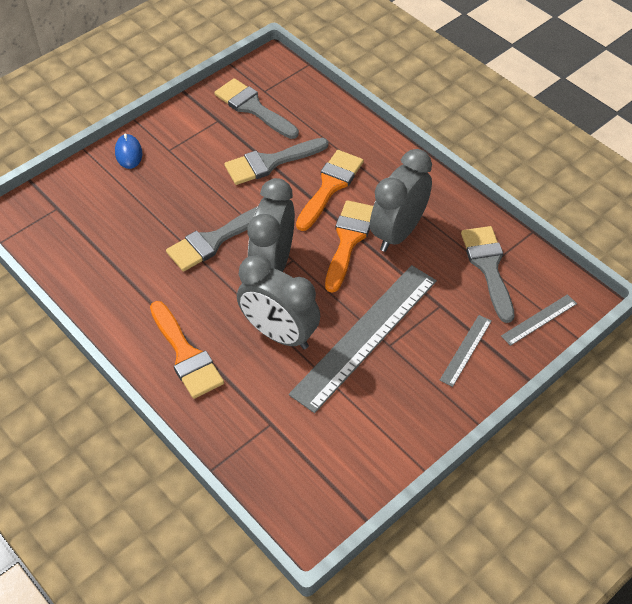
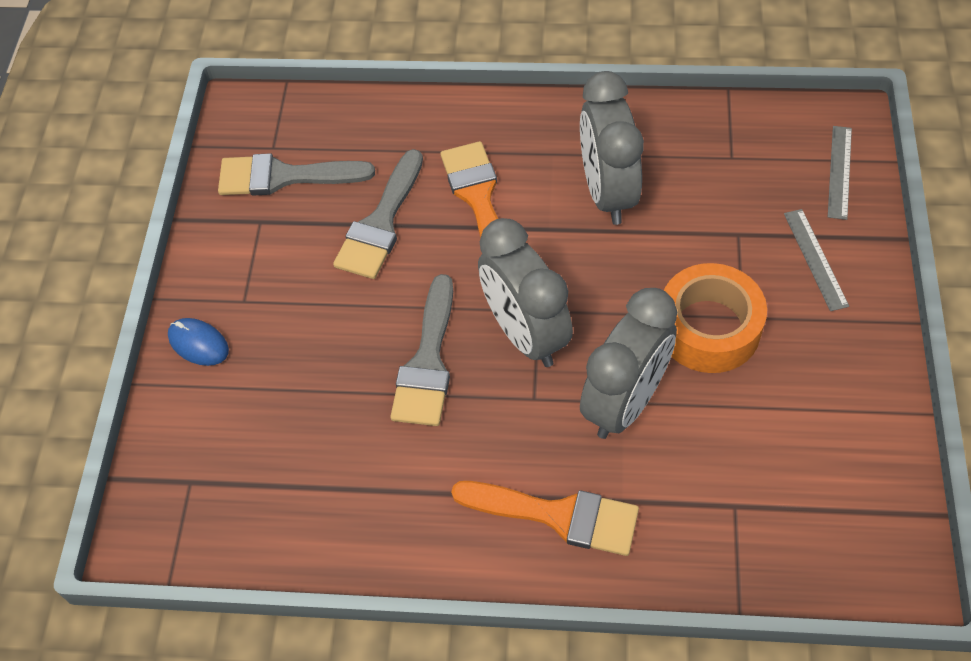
camera: 40 degrees left, 5 degrees up
grey clock [237,255,320,349] -> grey clock turned 45 degrees counterclockwise [580,288,677,439]
grey ruler [289,265,437,413] -> orange tape [664,263,767,373]
orange brush [325,200,373,293] -> none
grey brush [461,226,514,323] -> none

